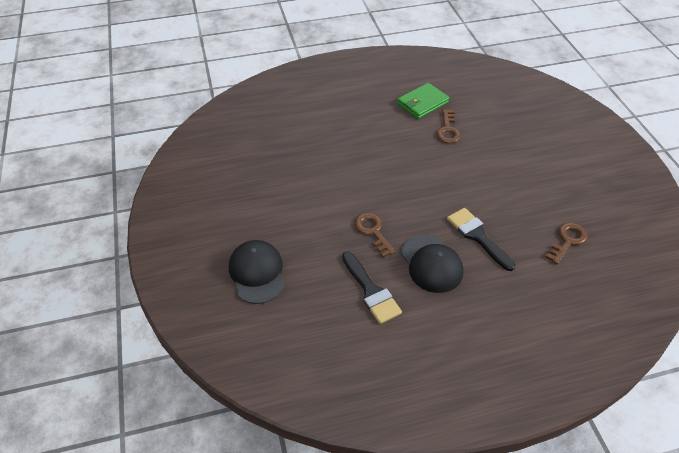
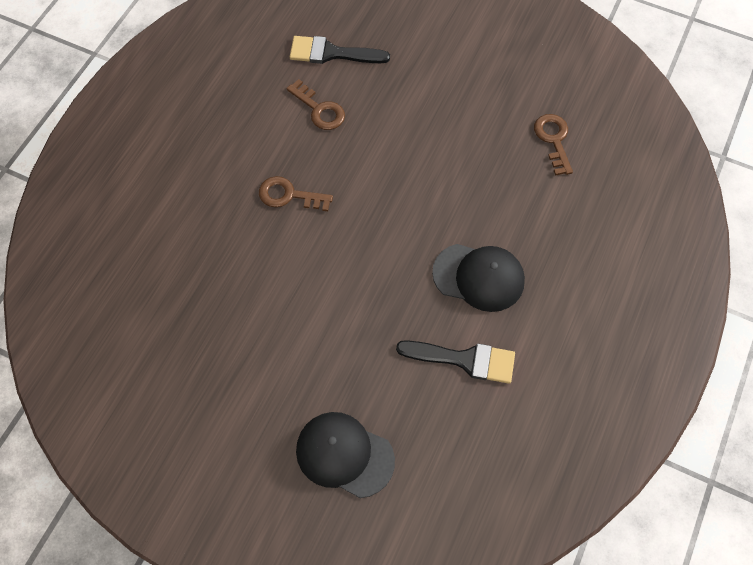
camera: 50 degrees left, 15 degrees up
brown key [354,213,396,258] -> brown key moved to [259,176,333,211]
green wallet [397,83,449,119] -> none
black brush [447,208,515,271] -> black brush moved to [290,36,390,64]

